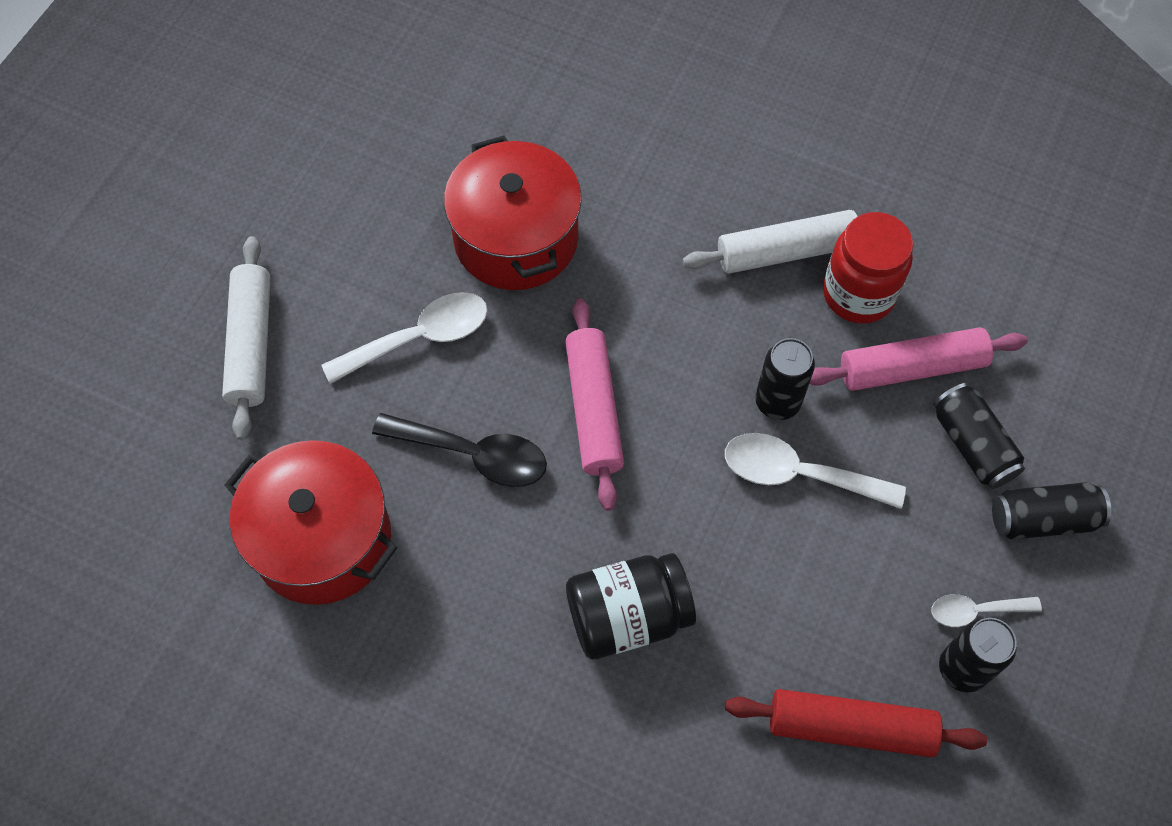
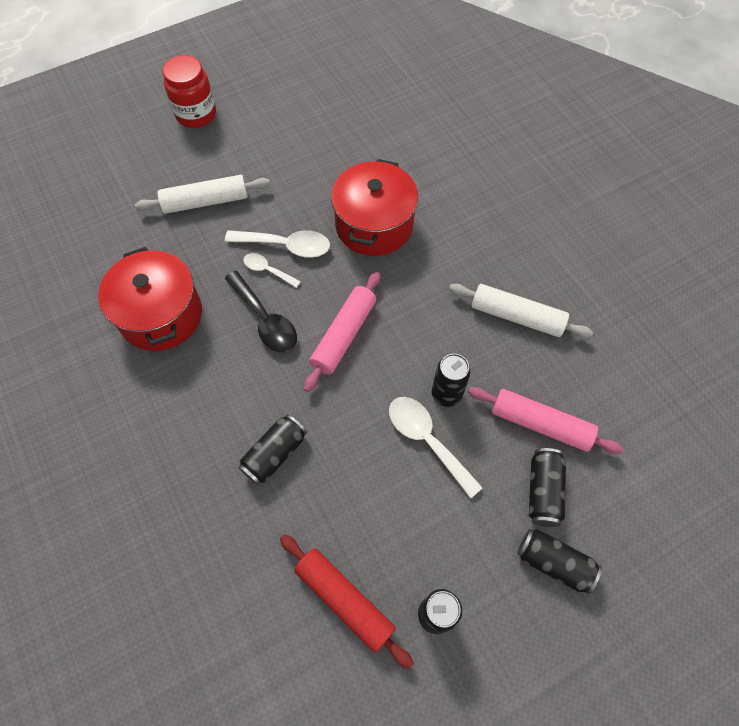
camera: 35 degrees right, 0 degrees up
white rolling pin [222,236,271,440] -> white rolling pin turned 45 degrees clockwise [135,175,270,214]
black jar [566,553,696,659] -> black can [238,414,307,485]
red jar [823,212,913,323] -> red jar moved to [163,55,216,128]
white spoon [931,594,1042,627] -> white spoon moved to [244,253,301,288]

